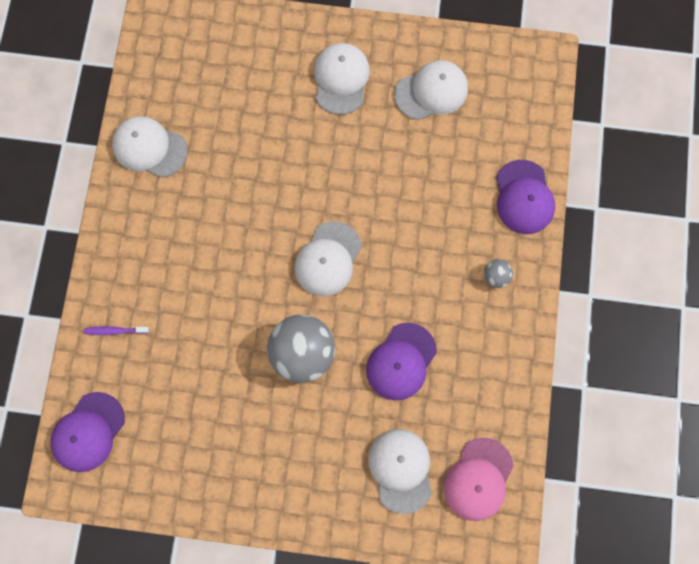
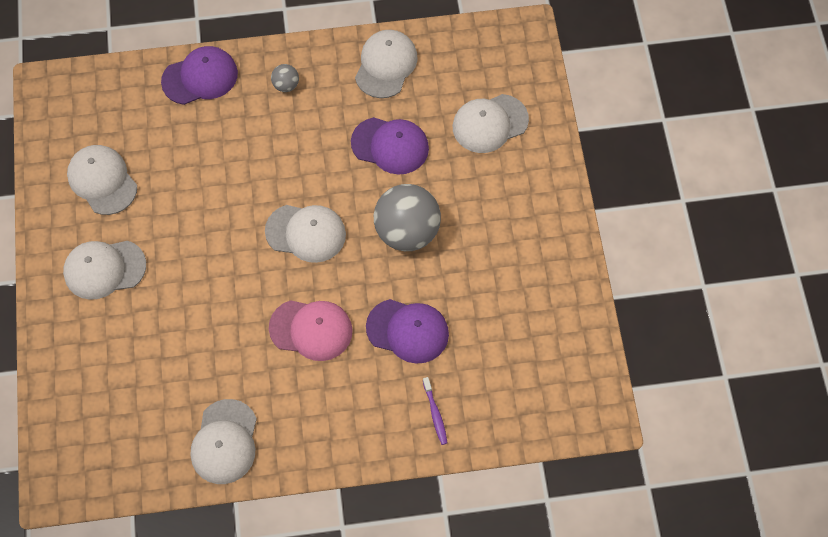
camera: 105 degrees left, 10 degrees down
purple cap [50,392,125,472] -> purple cap moved to [366,299,449,364]
pink cap [444,438,514,521] -> pink cap moved to [269,300,353,361]
none -> white cap [355,30,418,98]

